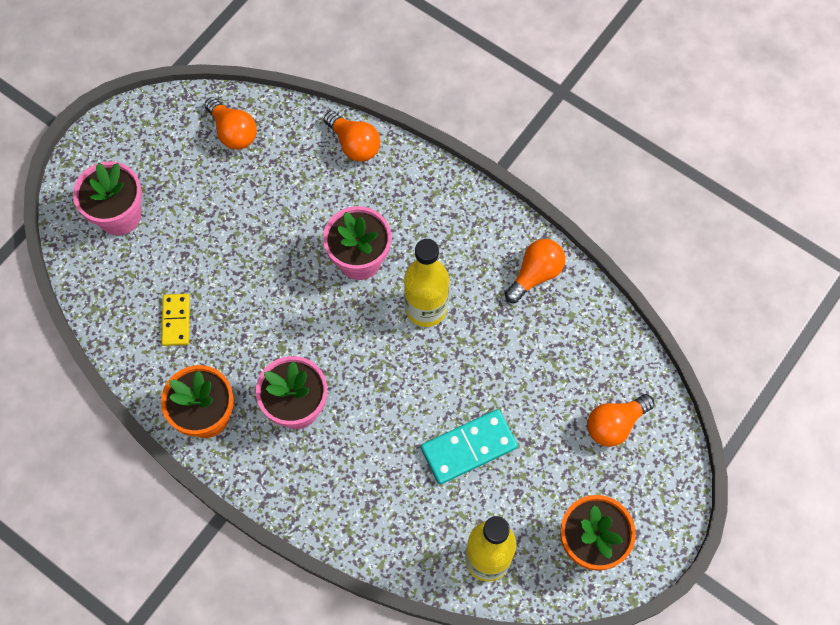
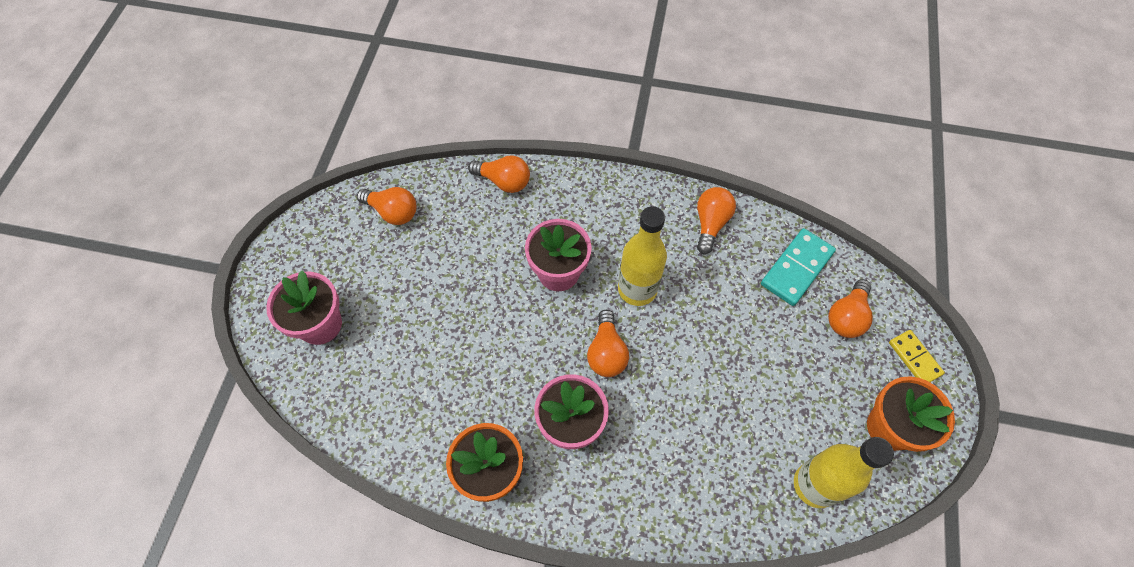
camera: 25 degrees left, 5 degrees down
yellow domino [161,294,190,346] -> yellow domino moved to [889,330,945,382]
turquoise domino [421,409,518,484] -> turquoise domino moved to [761,228,836,306]
none -> orange light bulb [587,310,629,377]

